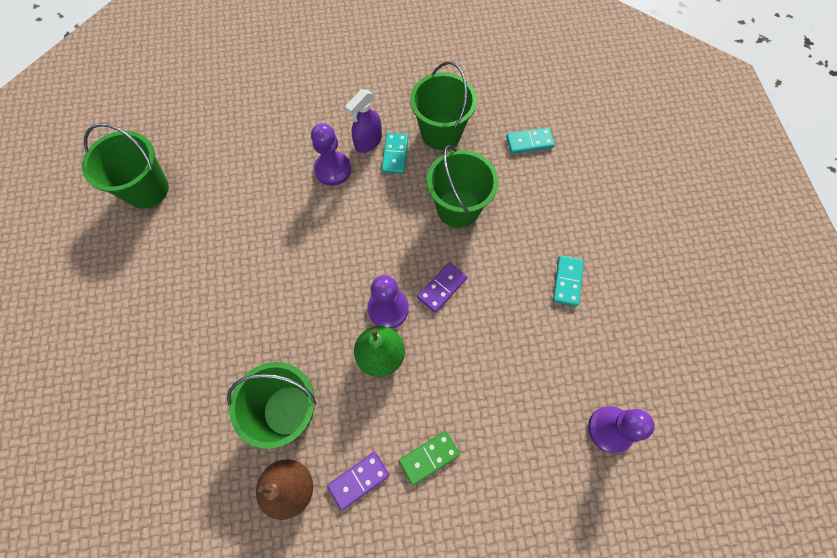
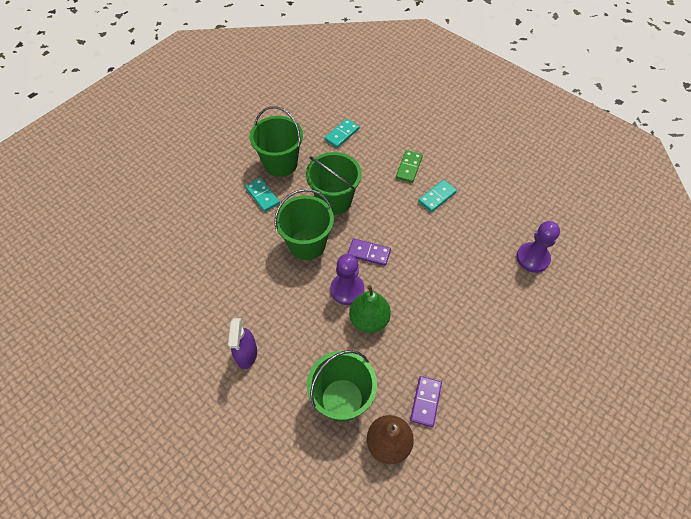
camera: 40 degrees left, 10 degrees down
green bucket [82,123,169,208] -> green bucket moved to [274,189,334,260]
purple pawn [311,123,351,186] -> none
purple spray bottle [345,89,382,153] -> purple spray bottle moved to [228,318,257,369]
green domino [399,431,460,485] -> green domino moved to [396,150,423,183]
purple domino [417,262,467,313] -> purple domino turned 75 degrees counterclockwise [347,238,391,266]
turquoise domino [553,255,584,306] -> turquoise domino turned 75 degrees clockwise [418,180,457,212]

